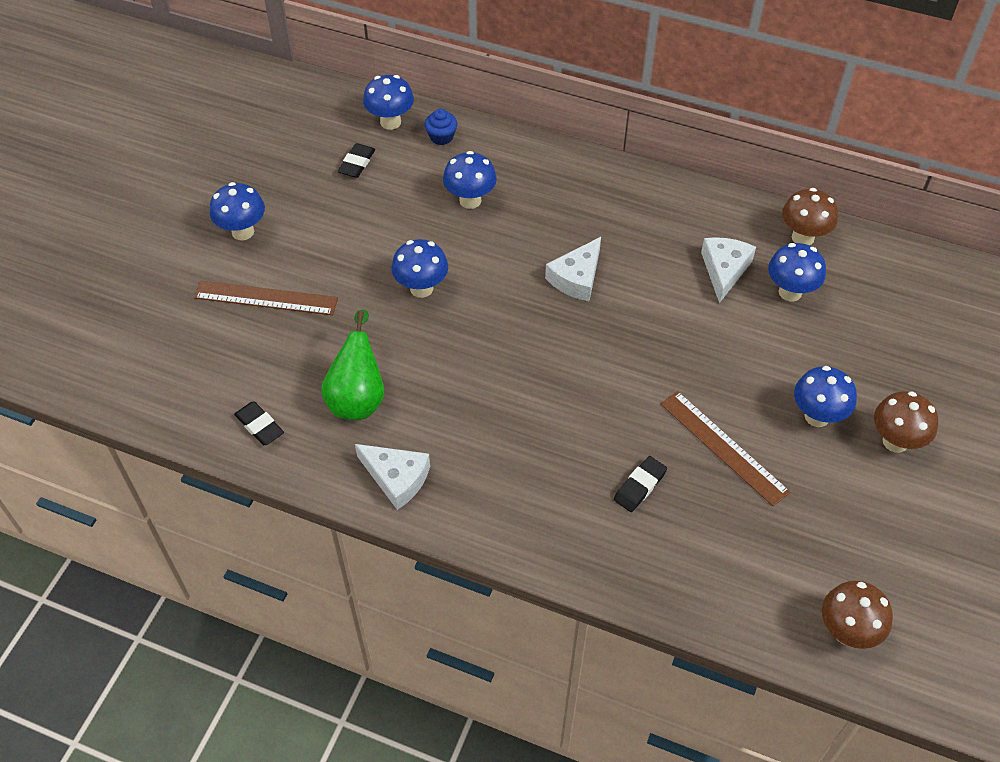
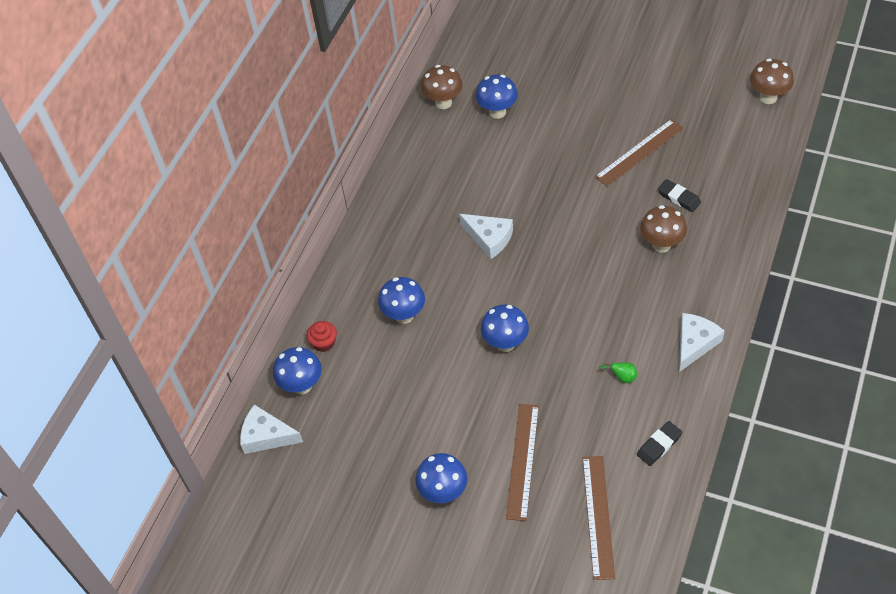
camera: 85 degrees left, 0 degrees up
green pear [321,309,384,420] -> green pear [599,363,637,383], size x0.42
black eraser [338,143,375,178] -> none
blue cupcake [424,109,457,145] -> red cupcake [307,321,337,352]
white cheese [701,237,756,303] -> white cheese moved to [240,405,303,454]
blue mushroom [794,366,857,427] -> none
brown mushroom [874,391,938,453] -> brown mushroom moved to [640,205,687,253]
none -> brown ruler [582,456,615,580]

